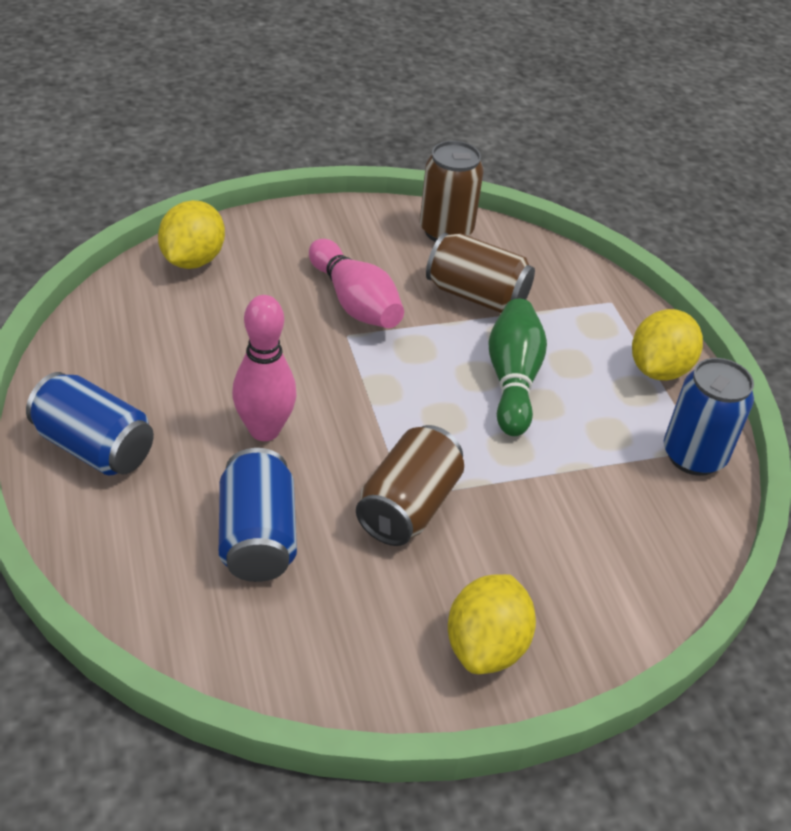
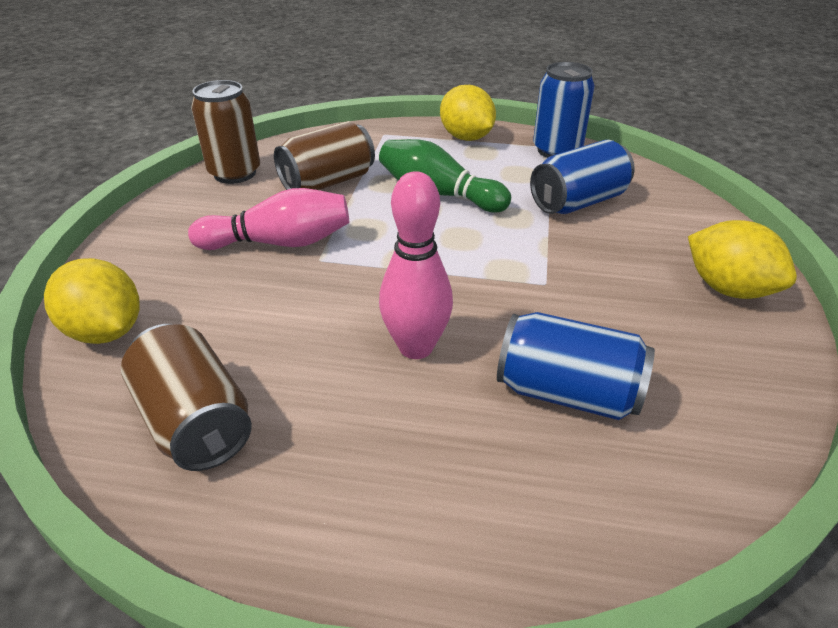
camera: 60 degrees left, 5 degrees down
blue can [26,372,154,475] -> blue can moved to [530,140,635,214]
brown can [356,425,464,546] -> brown can moved to [121,324,252,471]

